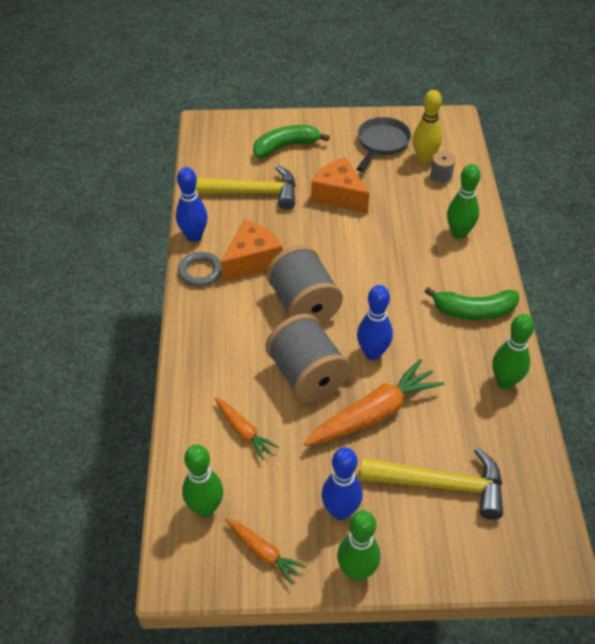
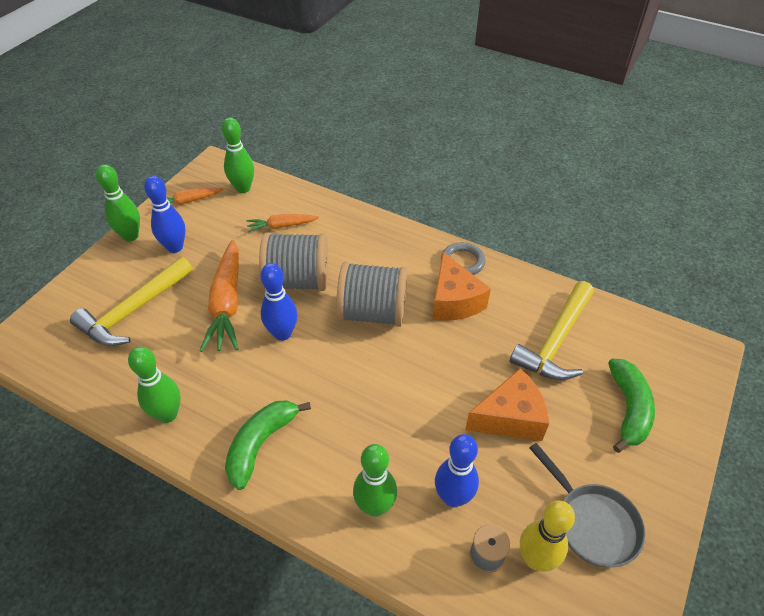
camera: 120 degrees right, 0 degrees up
blue bowling pin [176,167,208,242] -> blue bowling pin moved to [435,434,479,507]

